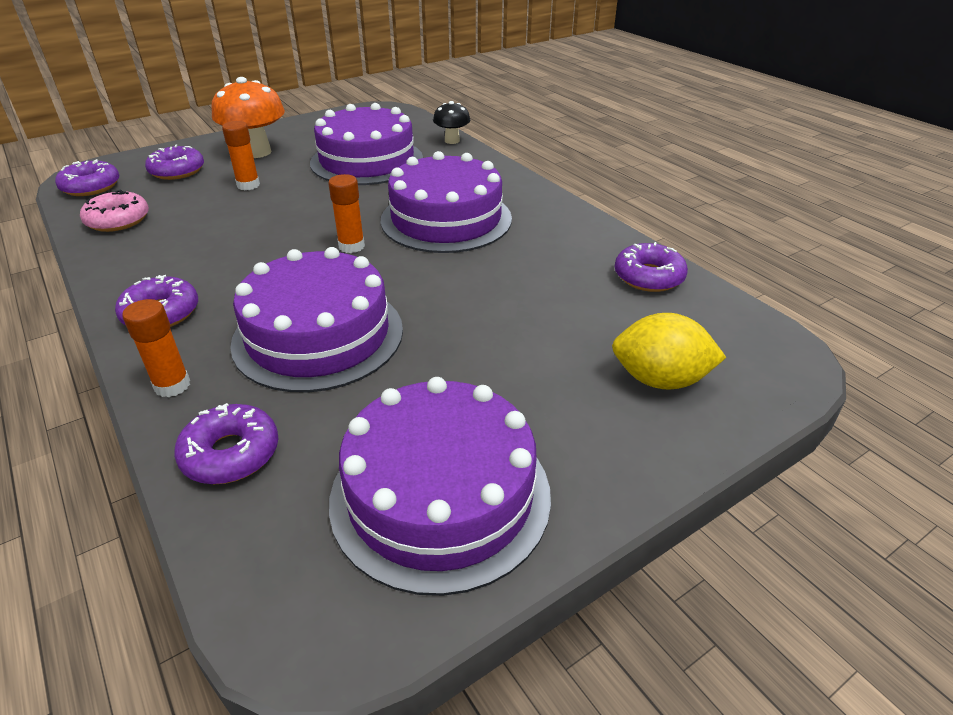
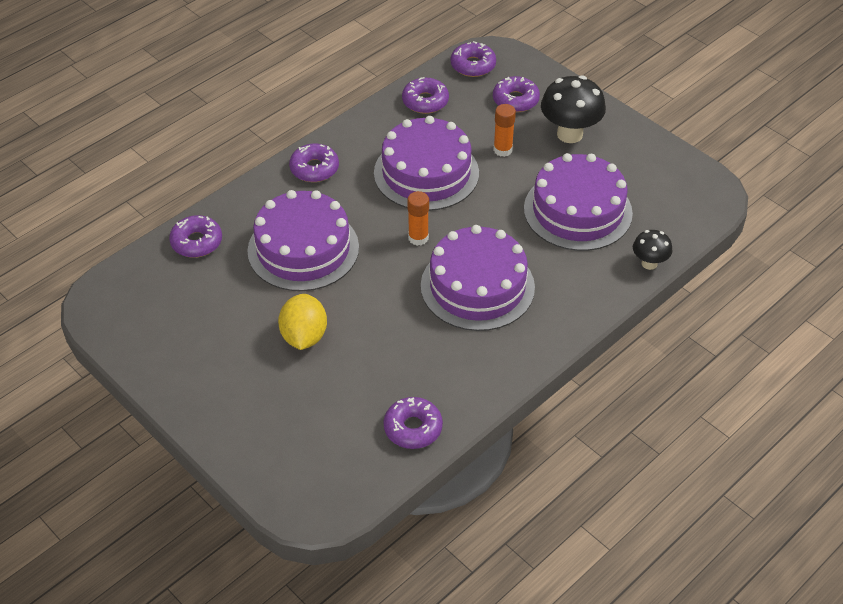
camera: 80 degrees right, 10 degrees up
pink donut [80,189,149,232] -> purple donut [402,77,449,114]
orange glue stick [122,299,190,398] -> none
orange mushroom [211,77,285,158] -> black mushroom [541,75,606,143]
purple cake [329,377,551,596] -> purple cake moved to [374,116,479,211]
yellow lemon [612,313,726,390] -> yellow lemon moved to [278,294,327,350]

